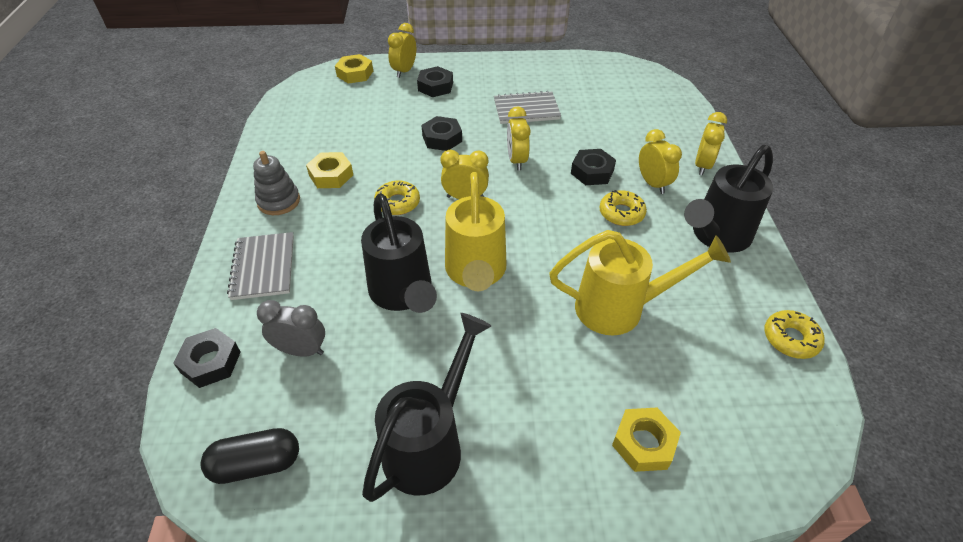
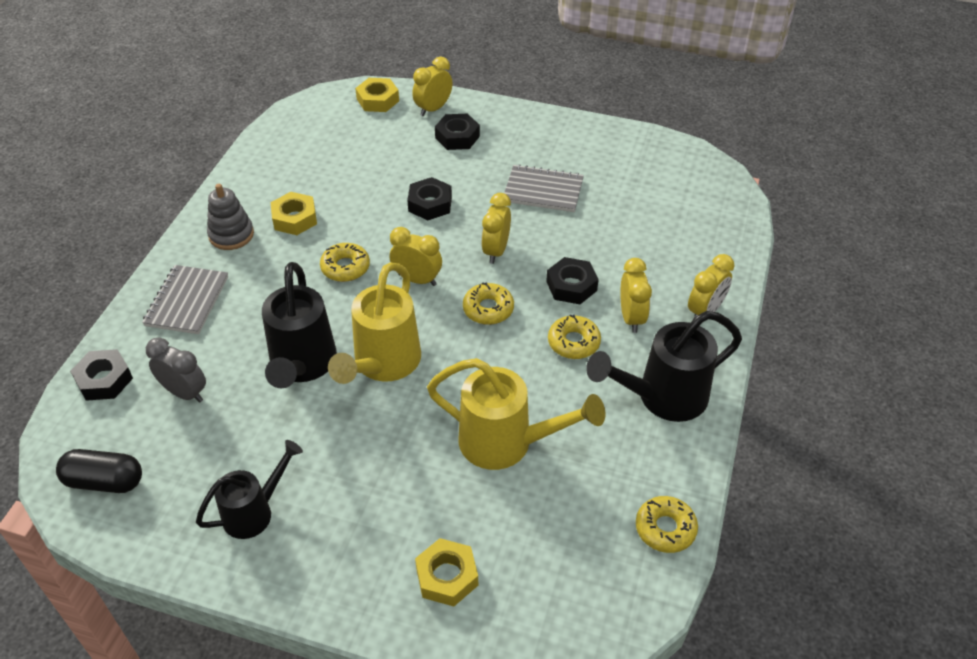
camera: 20 degrees right, 0 degrees up
black watering can [362,313,491,502] -> black watering can [196,440,303,539], size x0.64
none -> yellow donut [463,282,514,325]

